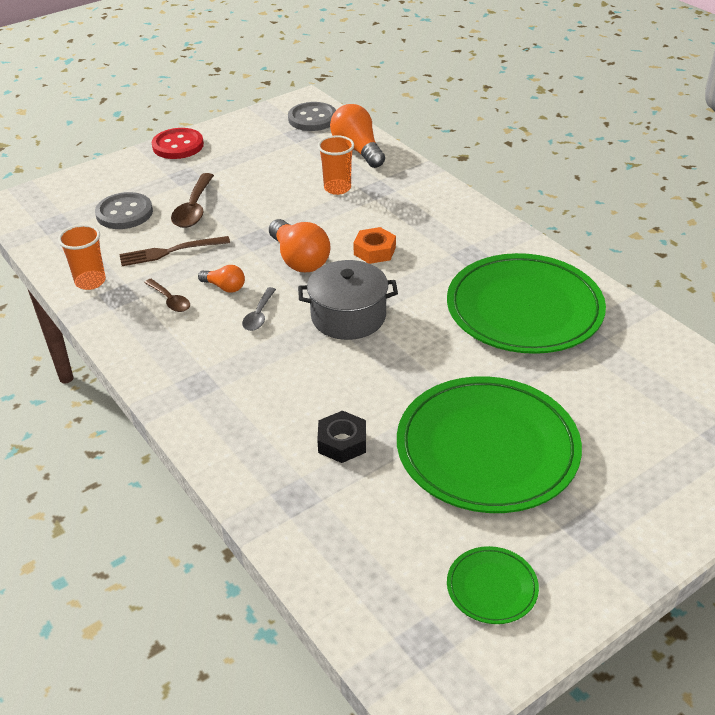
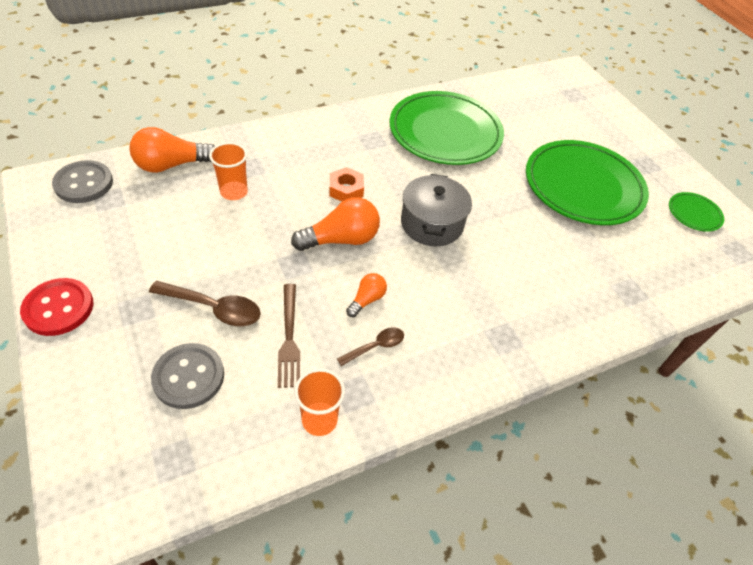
camera: 85 degrees left, 10 degrees up
grey spoon [242,287,276,331] -> none
black nut [317,411,366,463] -> none

